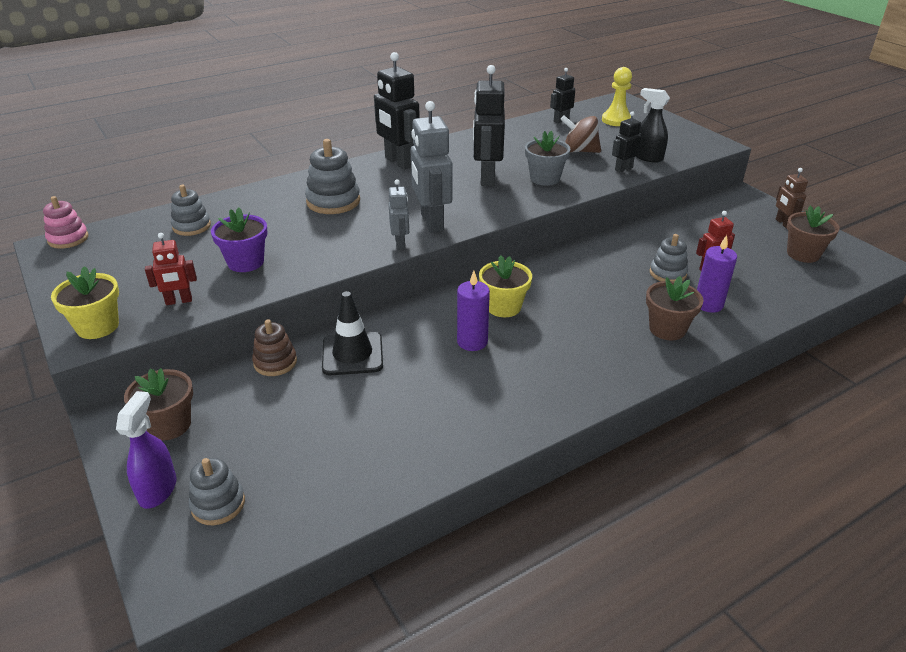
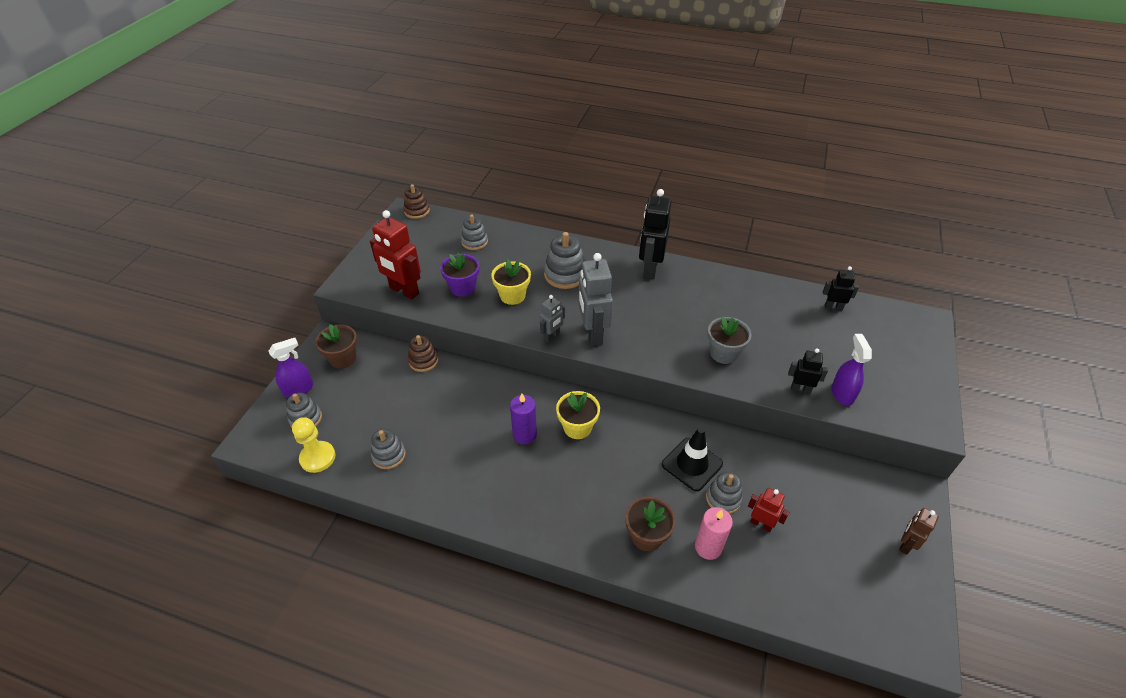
camera: 50 degrees right, 10 degrees up
pink stacking toy [43,196,88,249] -> brown stacking toy [404,184,430,219]
yellow flower pot [51,266,119,339] -> yellow flower pot moved to [491,259,531,305]
red robot [145,233,197,305] -> red robot [370,210,421,300], size x1.85
black traffic cone [322,291,383,375] -> black traffic cone moved to [662,427,723,491]
grey robot [411,101,452,233] -> grey robot turned 45 degrees counterclockwise [578,253,613,346]
black robot [473,65,505,186] -> none
brown spinning top [560,115,601,153] -> none
yellow pawn [602,67,632,126] -> yellow pawn moved to [292,417,336,473]
black spray bottle [636,88,670,163] -> purple spray bottle [831,334,872,406]
purple candle [697,235,737,313] -> pink candle [695,507,733,560]
brown flower pot [787,205,840,263] -> none
none -> grey stacking toy [371,429,406,469]

